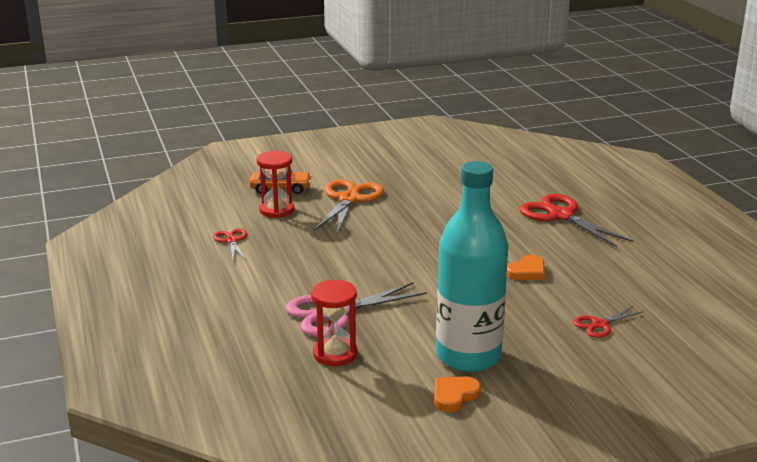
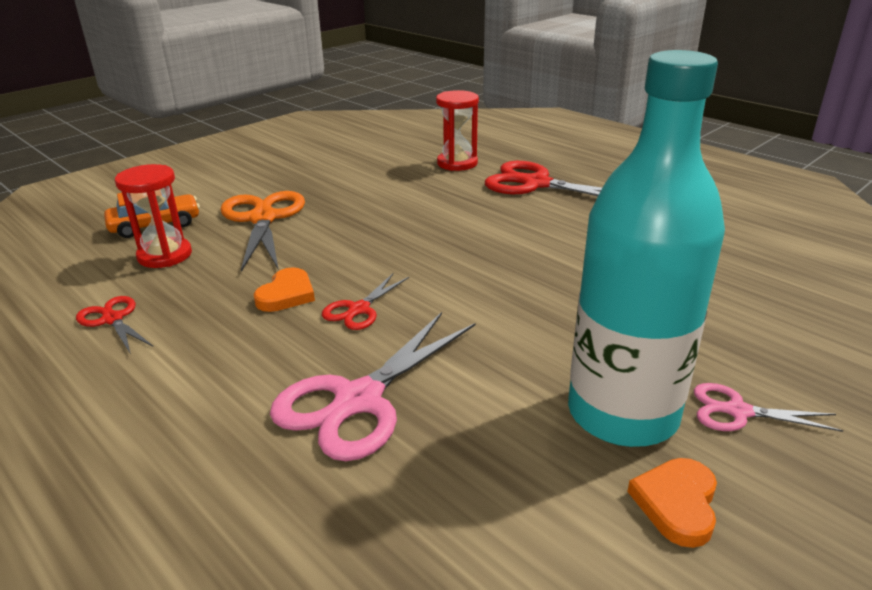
camera: 25 degrees left, 5 degrees up
red hourglass [311,280,358,366] -> red hourglass moved to [436,90,479,171]
orange heart [507,255,545,280] -> orange heart moved to [254,267,315,312]
red scissors [573,306,644,338] -> red scissors moved to [322,274,409,330]
none -> pink scissors [694,383,844,432]

